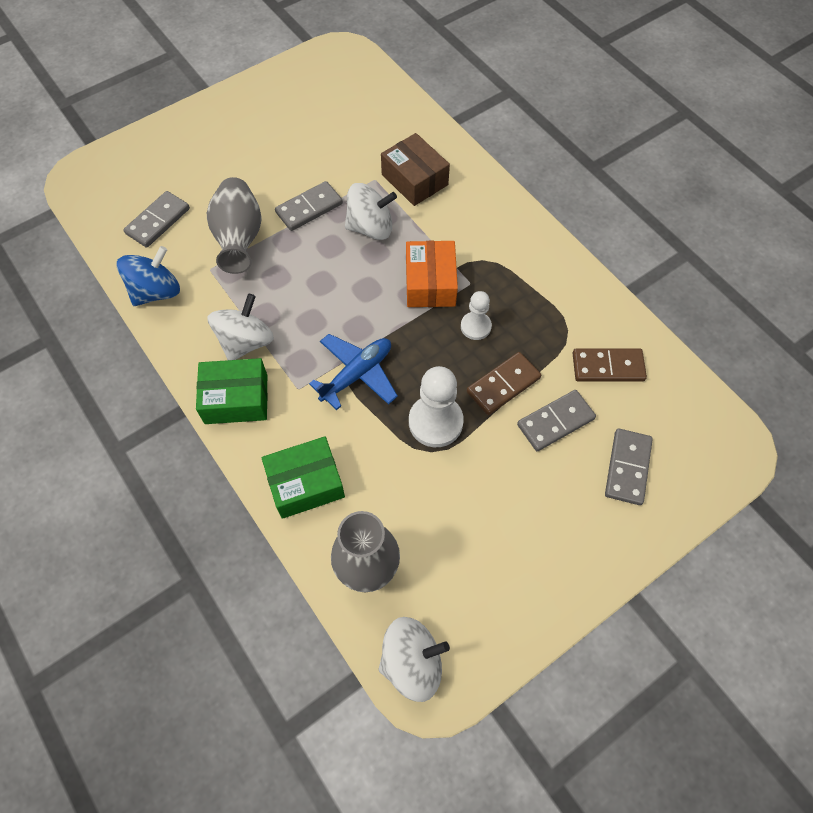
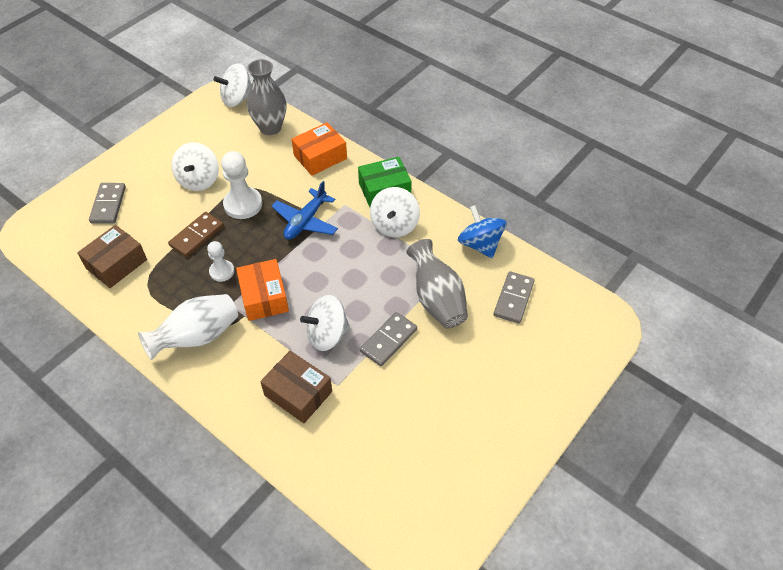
camera: 165 degrees right, 10 degrees down
blue spinning top [117,246,180,306] -> blue spinning top turned 120 degrees clockwise [458,205,507,258]
green box [262,436,345,519] -> orange box [292,122,347,176]
grey domino [517,390,596,451] -> none
brown domino [572,348,647,382] -> brown box [77,225,147,288]
none -> white vase [138,294,238,360]
none -> white spinning top [171,142,219,191]

